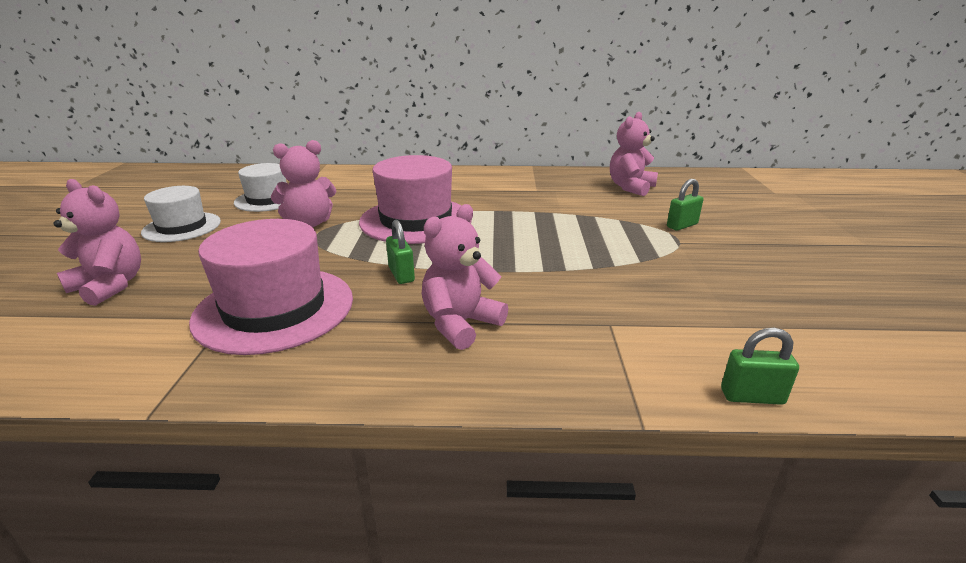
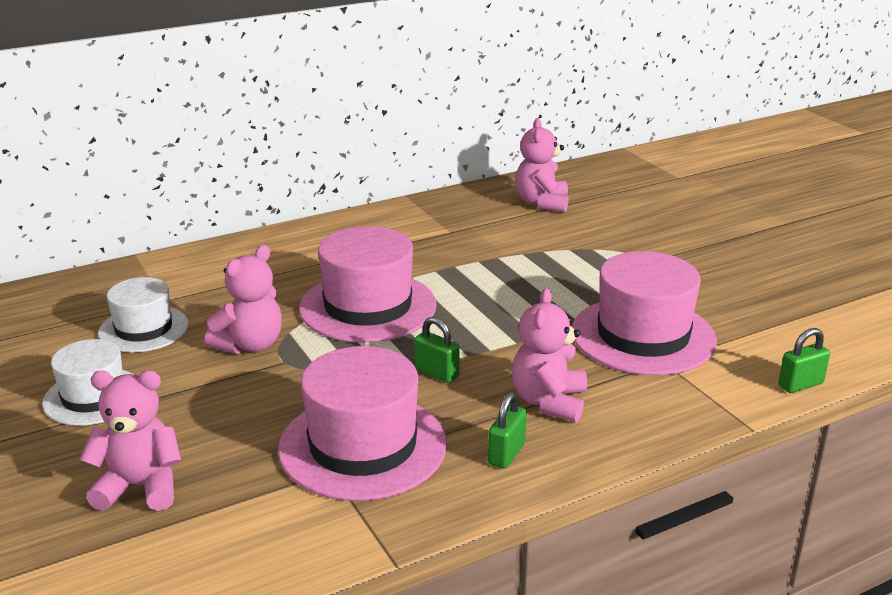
camera: 30 degrees left, 0 degrees up
green padlock [667,179,703,231] -> green padlock moved to [488,392,527,469]
none -> pink hat [572,251,717,375]

